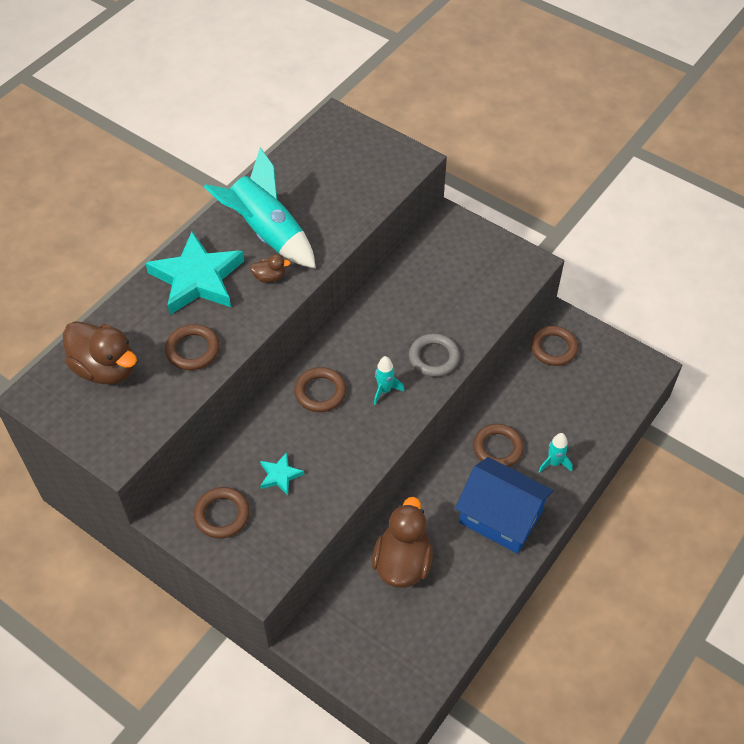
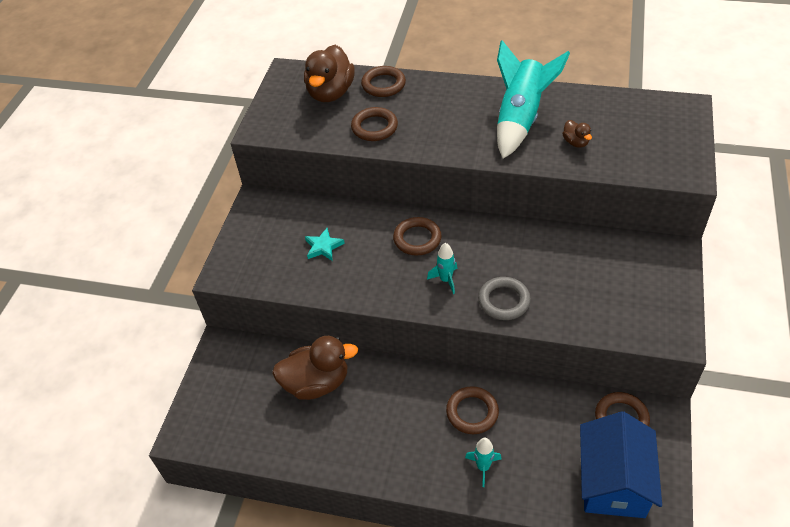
camera: 70 degrees right, 5 degrees down
turquoise star [145,232,244,315] -> none
brown ring [194,487,250,539] -> brown ring moved to [361,66,406,97]
brown duck [250,254,290,283] -> brown duck moved to [562,120,592,148]
blue house [455,457,554,554] -> blue house moved to [580,411,662,518]

